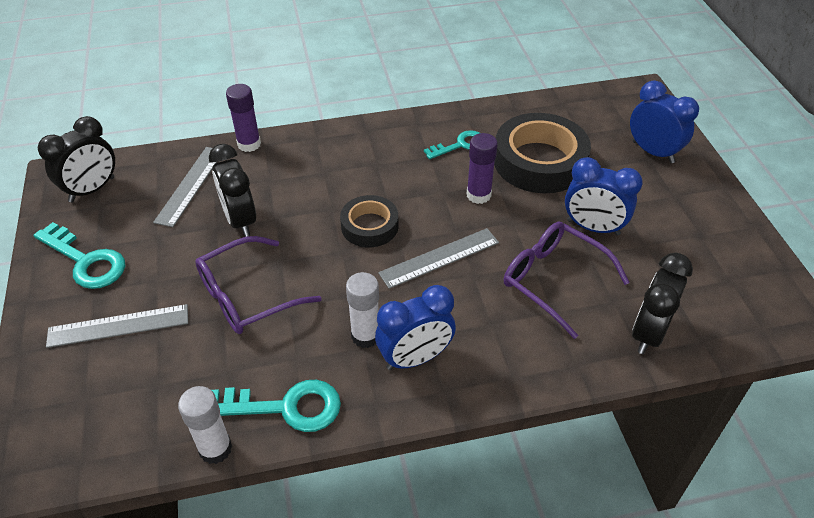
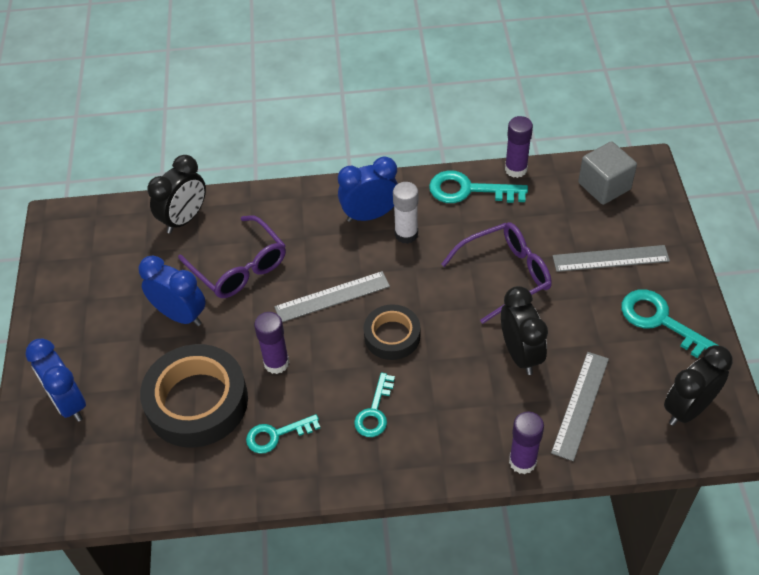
camera: 170 degrees left, 5 degrees up
white glue stick [178,386,232,464] -> purple glue stick [505,116,533,178]
none -> turquoise key [354,373,395,437]
none -> grey cube [578,141,637,205]

